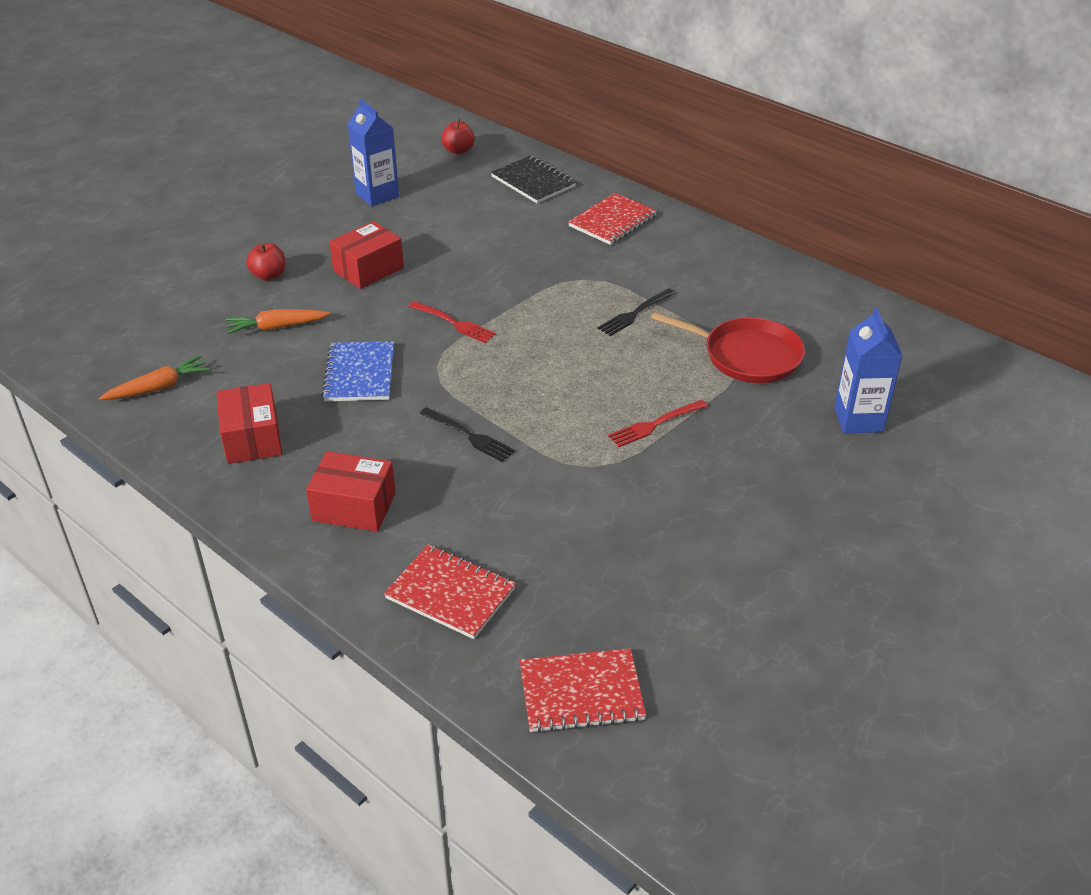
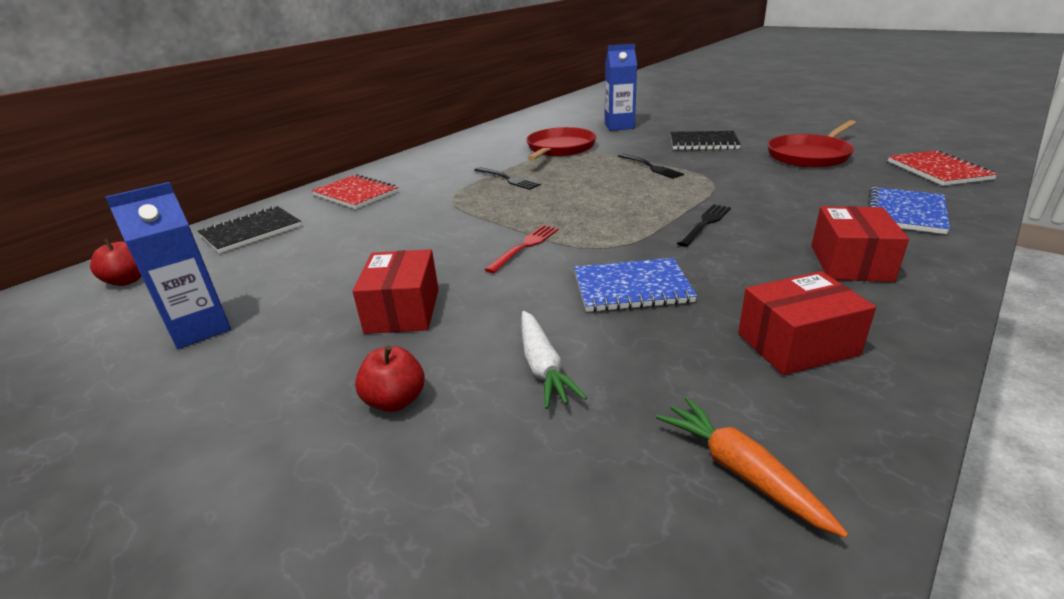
camera: 90 degrees left, 10 degrees down
orange carrot [226,309,330,334] -> white carrot [521,311,587,409]
red box [329,221,404,289] -> red box turned 45 degrees clockwise [352,249,439,334]
red notebook [384,544,516,639] -> blue notebook [868,187,950,234]
red fork [608,400,708,447] -> black fork [618,153,684,179]
none -> black notebook [670,131,741,150]
none -> red pan [767,120,856,168]

